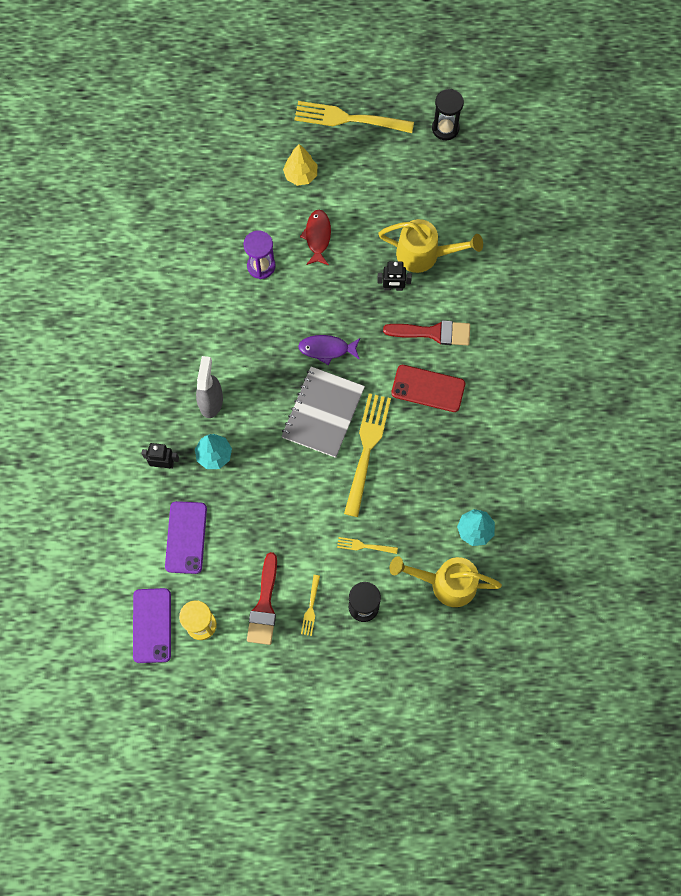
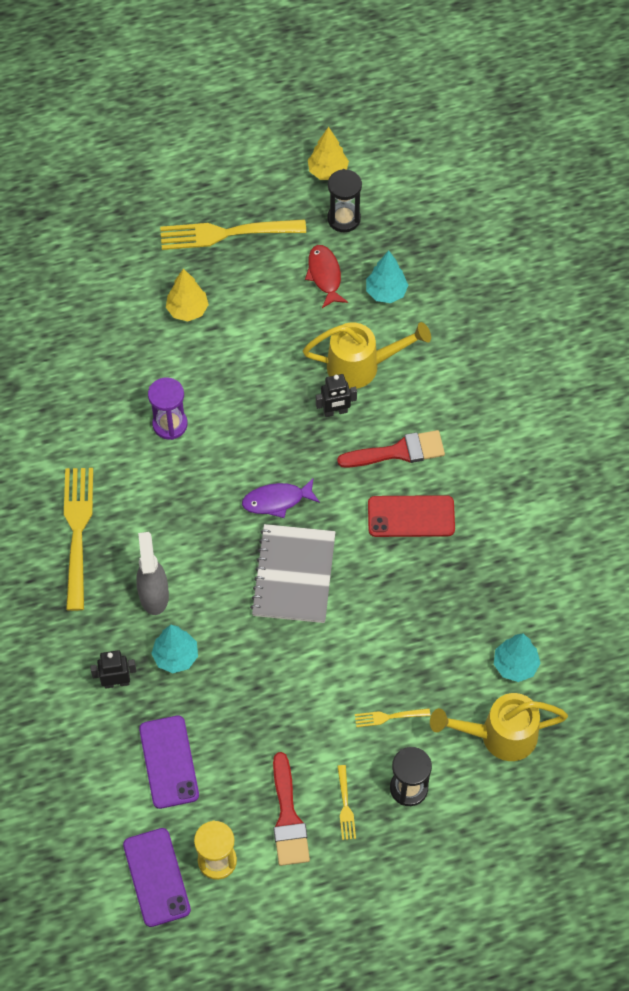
camera: 15 degrees left, 10 degrees down
red fish [300,210,331,265] -> red fish moved to [305,245,348,308]
yellow fork [344,393,391,517] -> yellow fork moved to [64,468,93,611]
none -> yellow tree [308,127,349,180]
none -> turquoise tree [366,251,408,303]

